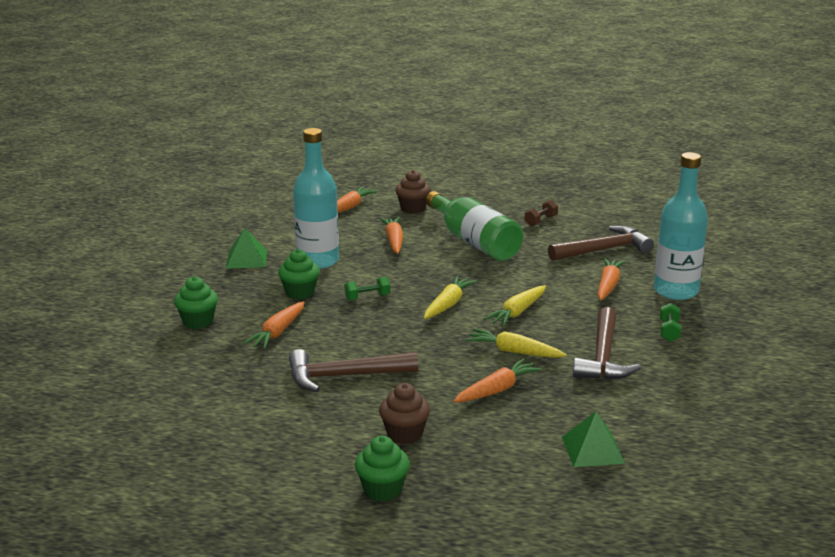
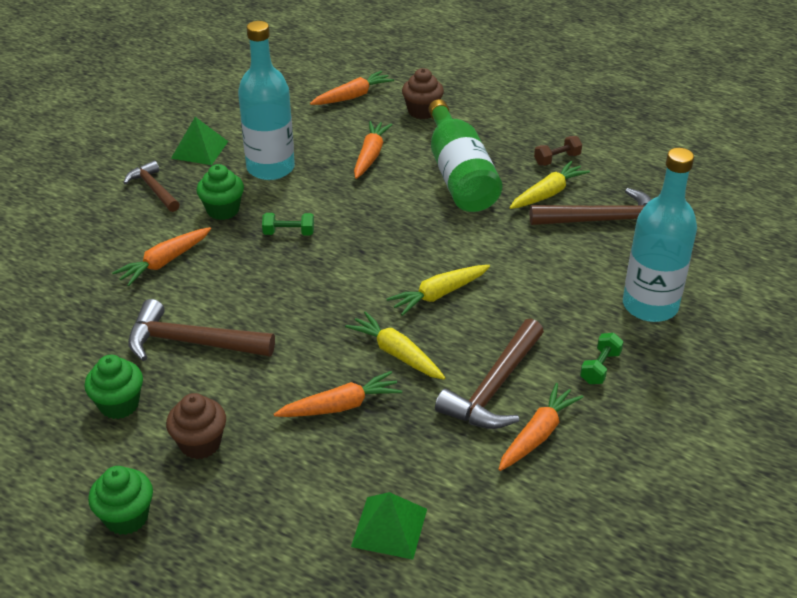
camera: 20 degrees right, 15 degrees up
green cupcake [174,277,218,329] -> green cupcake moved to [85,355,143,419]
yellow carrot [424,276,477,319] -> yellow carrot moved to [510,161,590,209]
orange carrot [597,258,626,300] -> orange carrot moved to [499,383,584,471]
none -> brown hammer [124,160,180,212]

